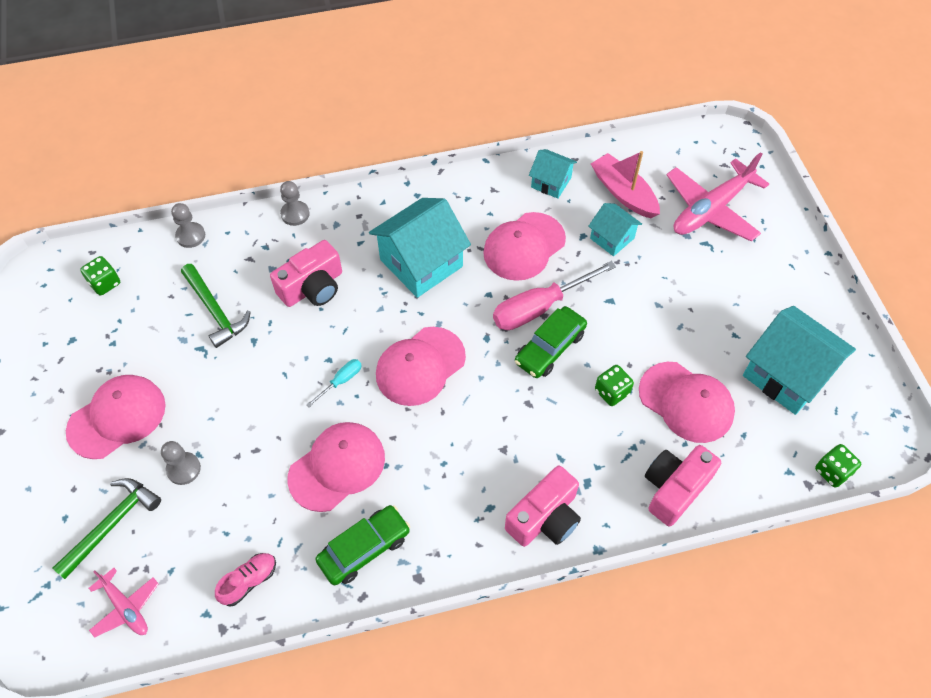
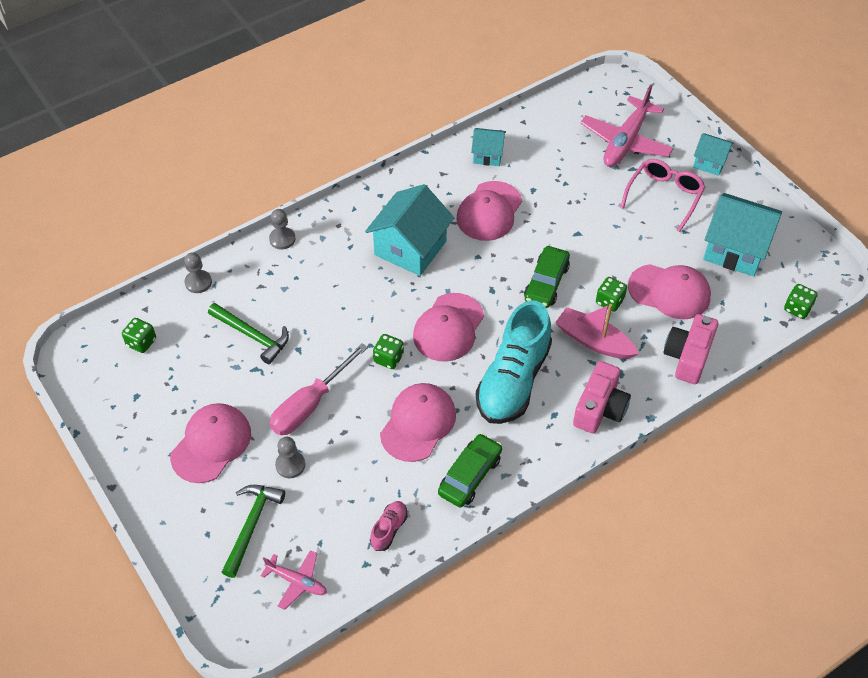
camera: 20 degrees left, 5 degrees down
pink camera [270,240,342,307] -> none
turquoise screwdriver [306,359,362,407] -> green dice [373,334,404,369]
pink screwdriver [493,261,616,330] -> pink screwdriver moved to [269,343,368,435]
turquoise house [588,203,642,256] -> turquoise house moved to [693,133,734,176]
pink boat [591,151,660,218] -> pink boat moved to [555,304,639,359]
none -> turquoise shoe [476,300,552,424]
none -> pink glasses [620,159,705,232]

